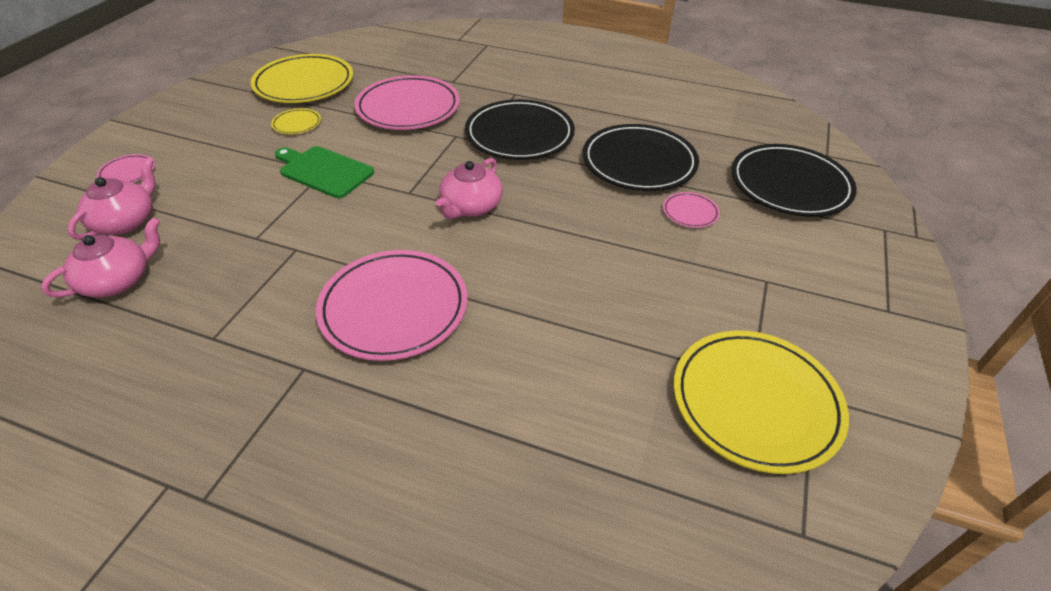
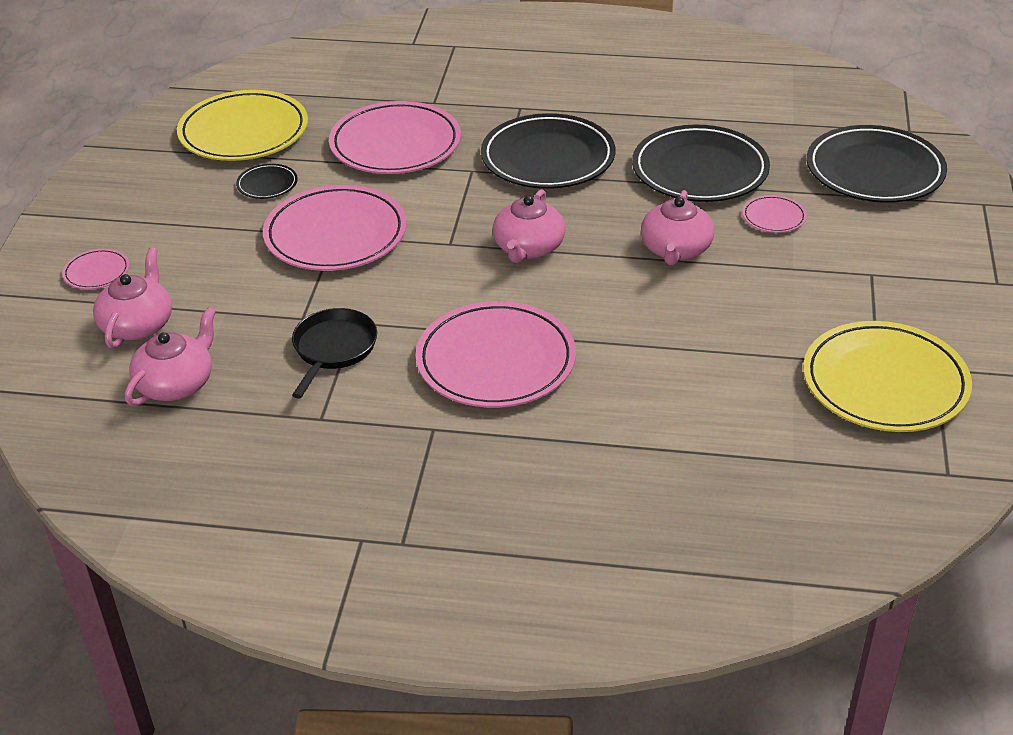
camera: 10 degrees left, 5 degrees down
yellow plate [271,108,321,134] -> black plate [236,164,298,199]
green cutting board [275,146,374,198] -> pink plate [263,185,407,271]
none -> black pan [292,308,377,399]
none -> pink teapot [641,190,714,265]

